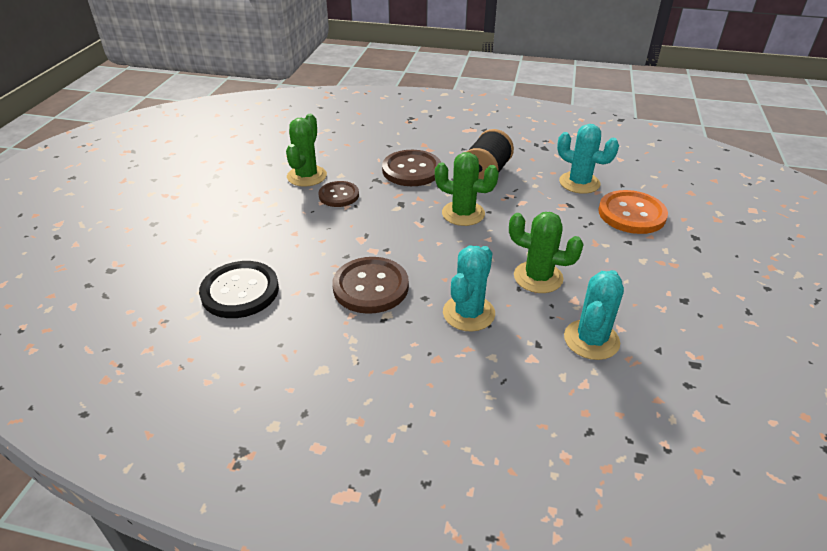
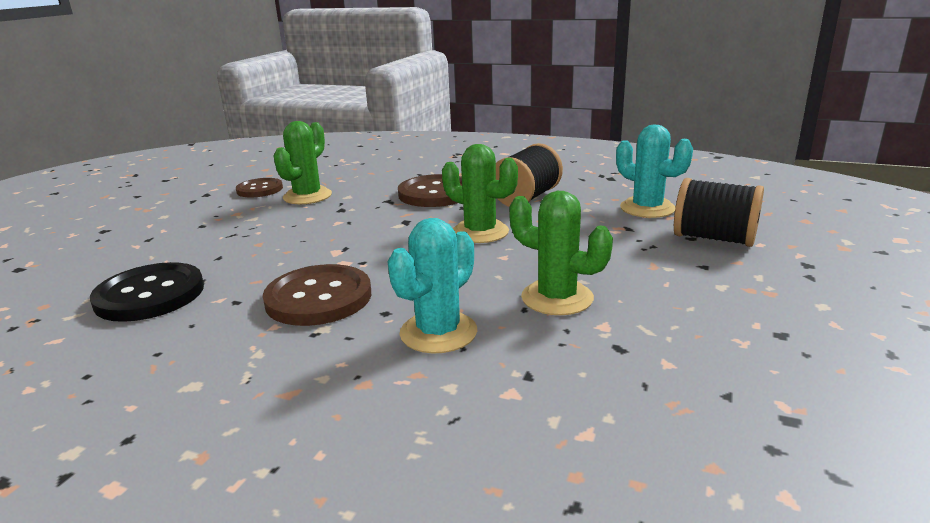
camera: 10 degrees right, 15 degrees down
brown button [318,181,359,207] -> brown button moved to [236,178,283,197]
turquoise cactus [564,270,624,360] -> none
orange button [598,190,668,234] -> black spool [674,178,764,247]

